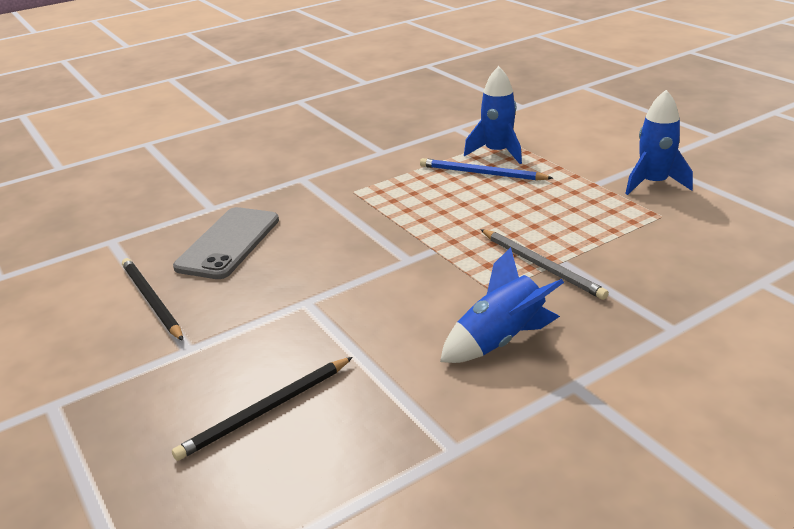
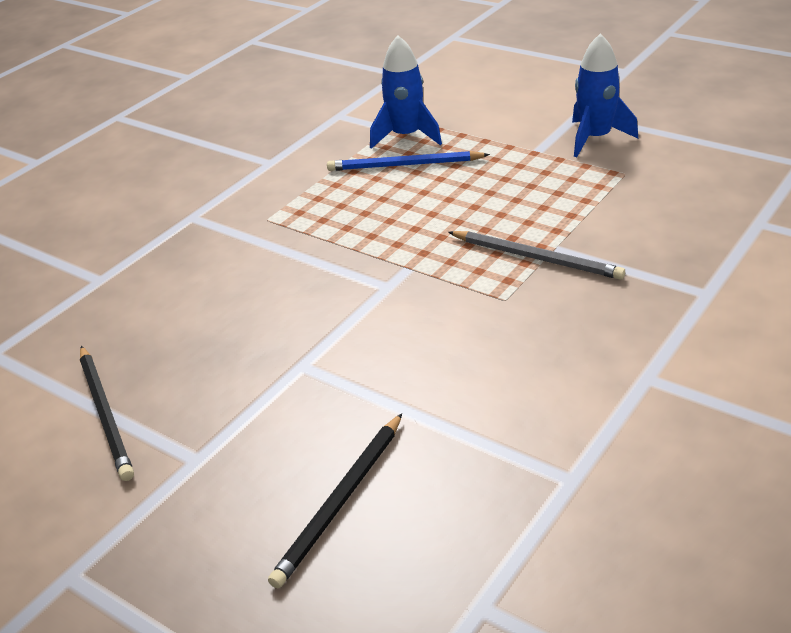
camera: 20 degrees left, 5 degrees up
black pencil [122,258,183,341] -> black pencil turned 150 degrees counterclockwise [80,346,134,481]
grey phone [173,207,279,279] -> none
blue rocket [440,247,564,363] -> none

